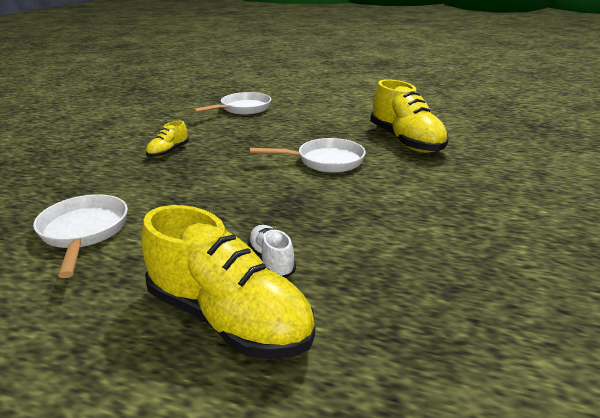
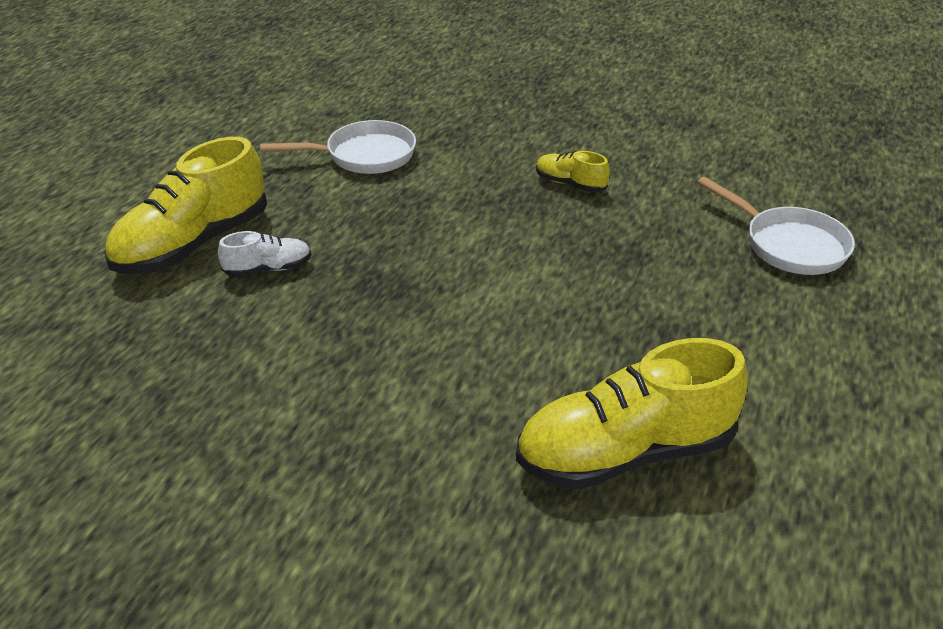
camera: 95 degrees right, 10 degrees up
white pan [250,138,366,173] -> none

